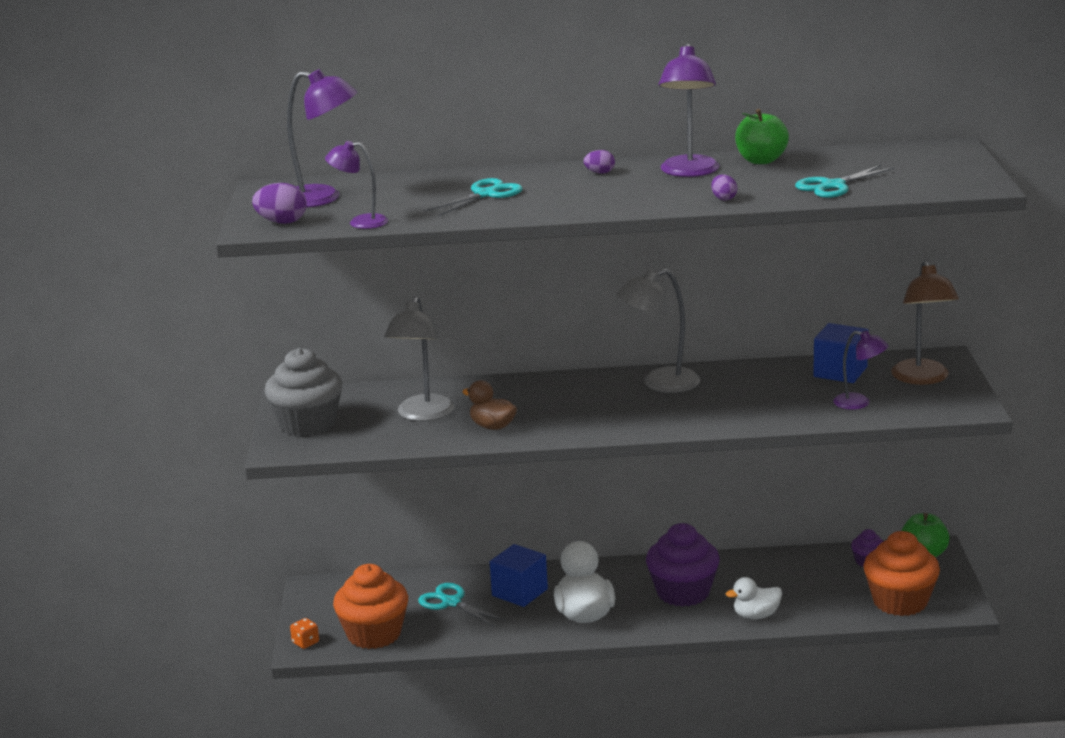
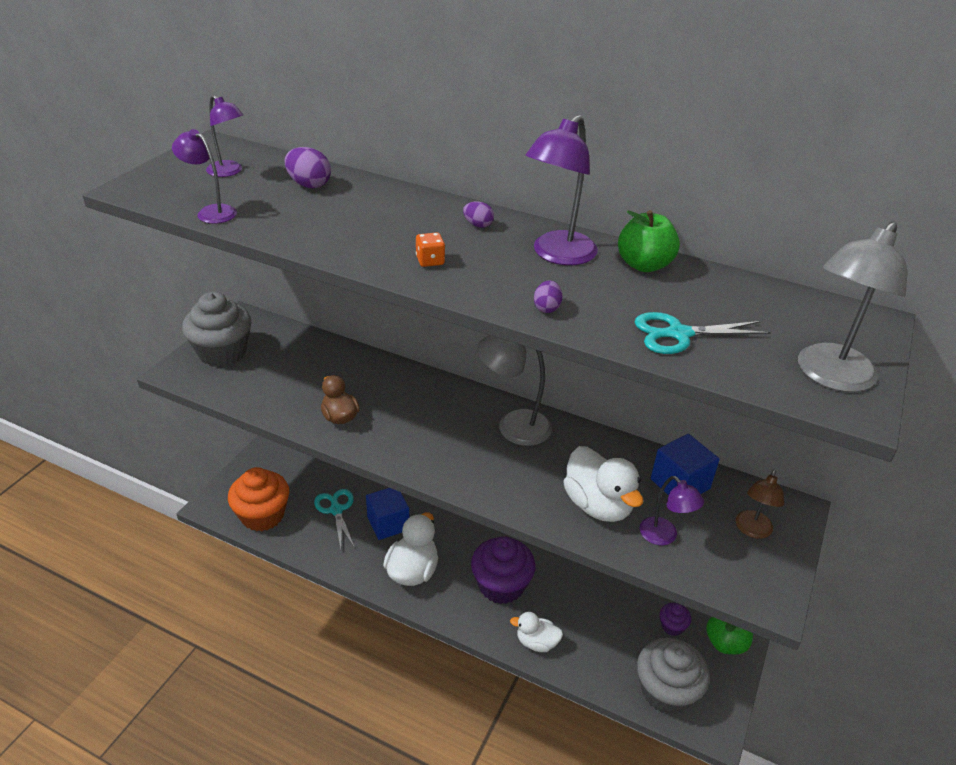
camera: 25 degrees right, 15 degrees up
purple egg [252,183,307,224] -> purple egg moved to [285,147,331,188]
purple lamp [287,69,357,208] -> purple lamp [206,95,243,177], size x0.62
orange dice [290,618,319,649] -> orange dice moved to [416,232,445,267]
grey lamp [384,296,455,421] -> grey lamp moved to [798,222,907,392]
turquoise scissors [425,178,523,216] -> none
orange cupcake [863,531,940,616] -> grey cupcake [637,638,710,714]
brown lamp [891,260,959,385] -> brown lamp [736,470,784,539], size x0.62
none -> white duck [563,446,643,522]

